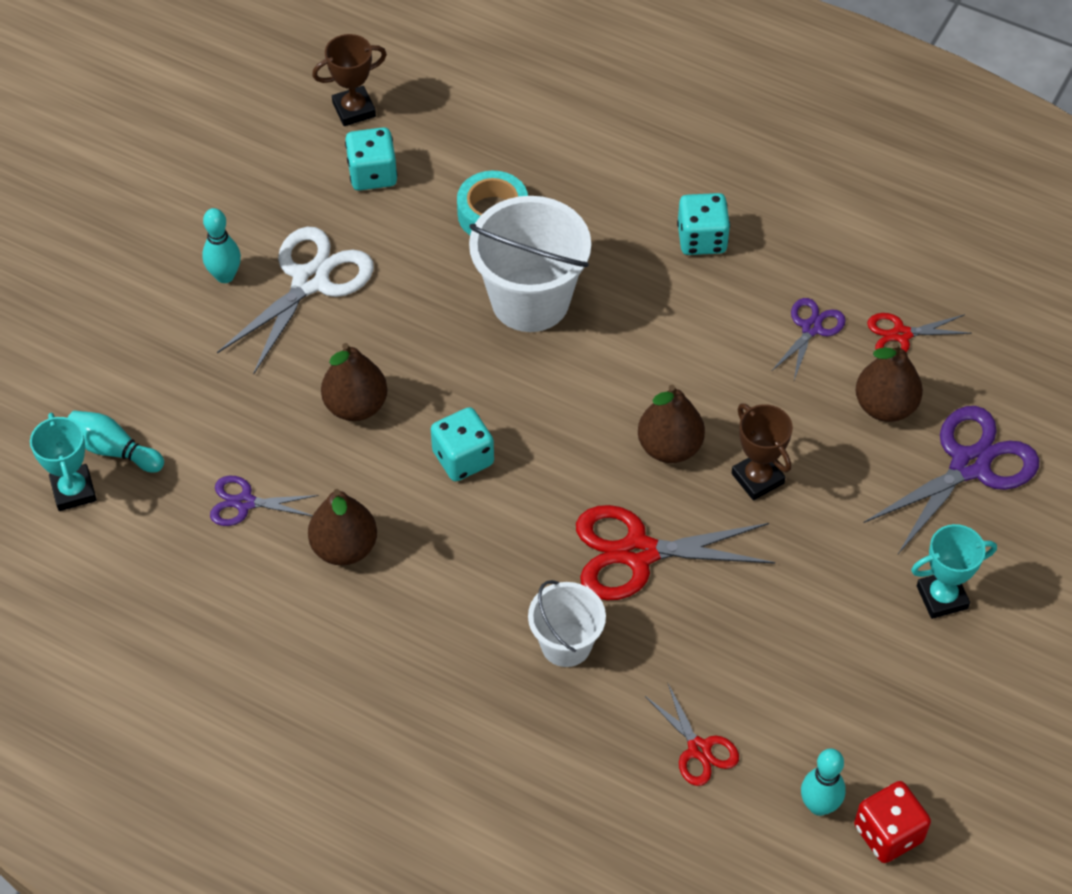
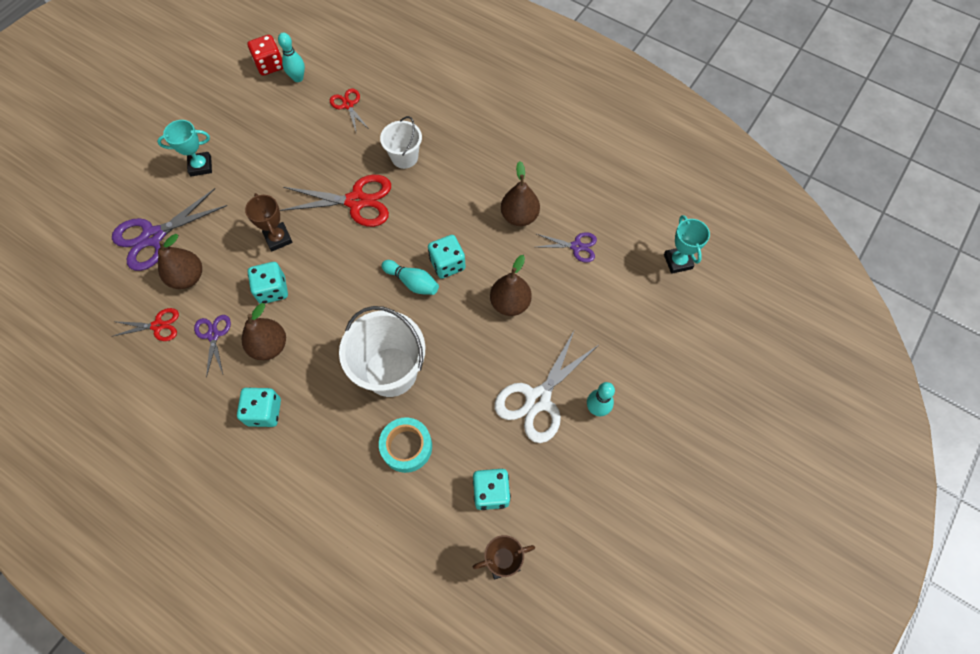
camera: 175 degrees left, 10 degrees up
turquoise bowling pin [68,410,164,473] -> turquoise bowling pin moved to [382,260,439,295]
brown pear [638,385,705,463] -> brown pear moved to [242,303,286,360]
purple scissors [772,298,846,380] -> purple scissors turned 135 degrees clockwise [194,315,231,378]
none -> turquoise dice [248,262,288,304]

